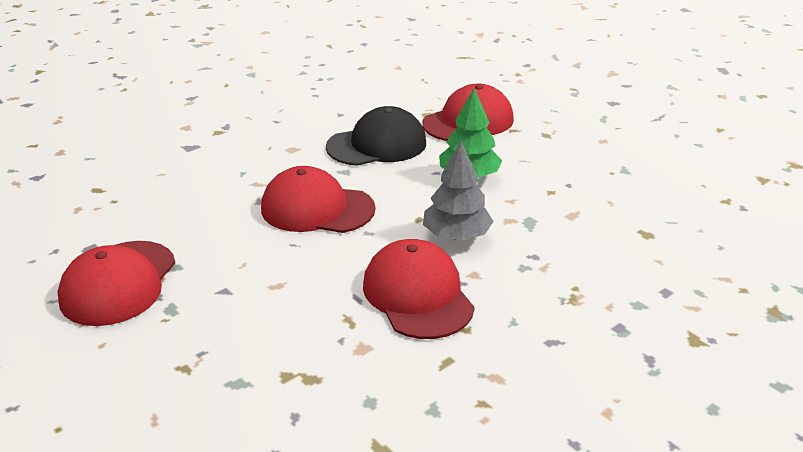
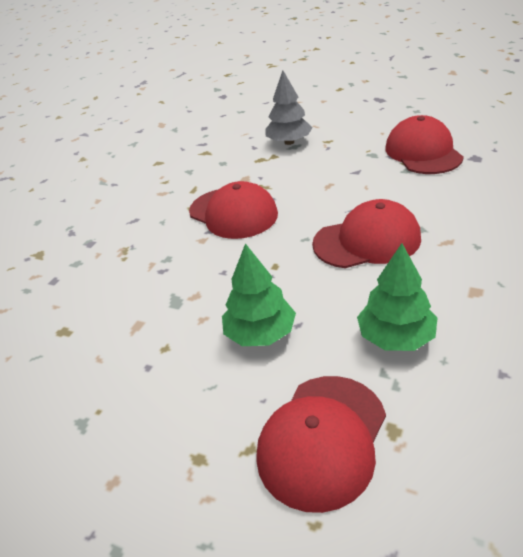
camera: 160 degrees right, 5 degrees up
black cap [326,106,426,166] -> green tree [357,243,437,351]
grey tree [423,142,494,241] -> grey tree moved to [265,71,313,145]

